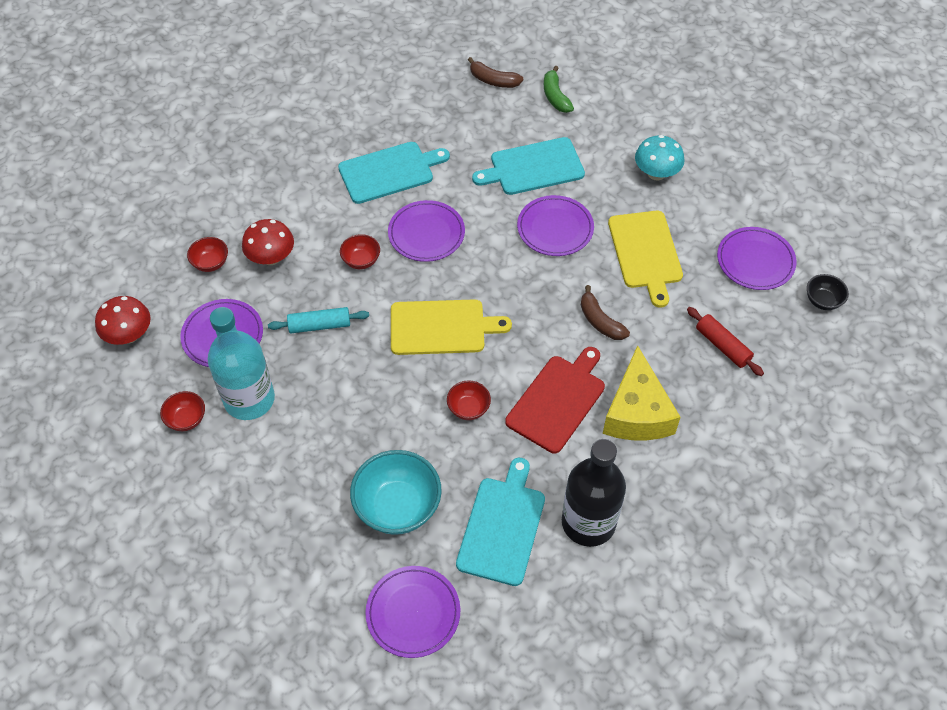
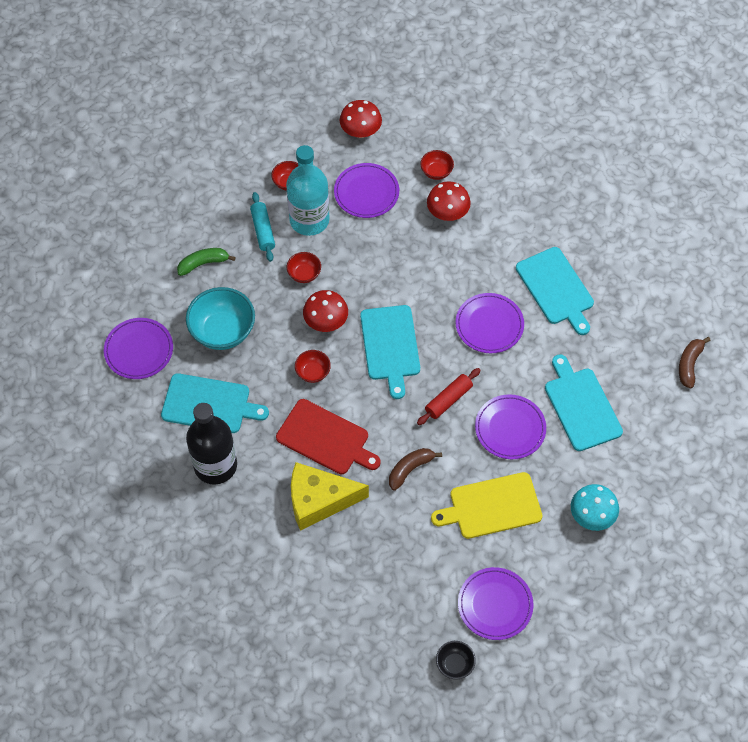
camera: 85 degrees right, 5 degrees up
turquoise rolling pin [268,307,369,333] -> turquoise rolling pin moved to [250,192,275,262]
red bowl [340,234,380,269] -> red bowl moved to [287,252,321,283]
yellow cutting board [391,299,512,355] -> turquoise cutting board [360,305,420,399]
green banana [544,66,574,113] -> green banana moved to [177,248,236,276]
red rolling pin [687,307,764,376] -> red rolling pin moved to [417,368,481,425]
none -> red mushroom [303,290,348,332]

